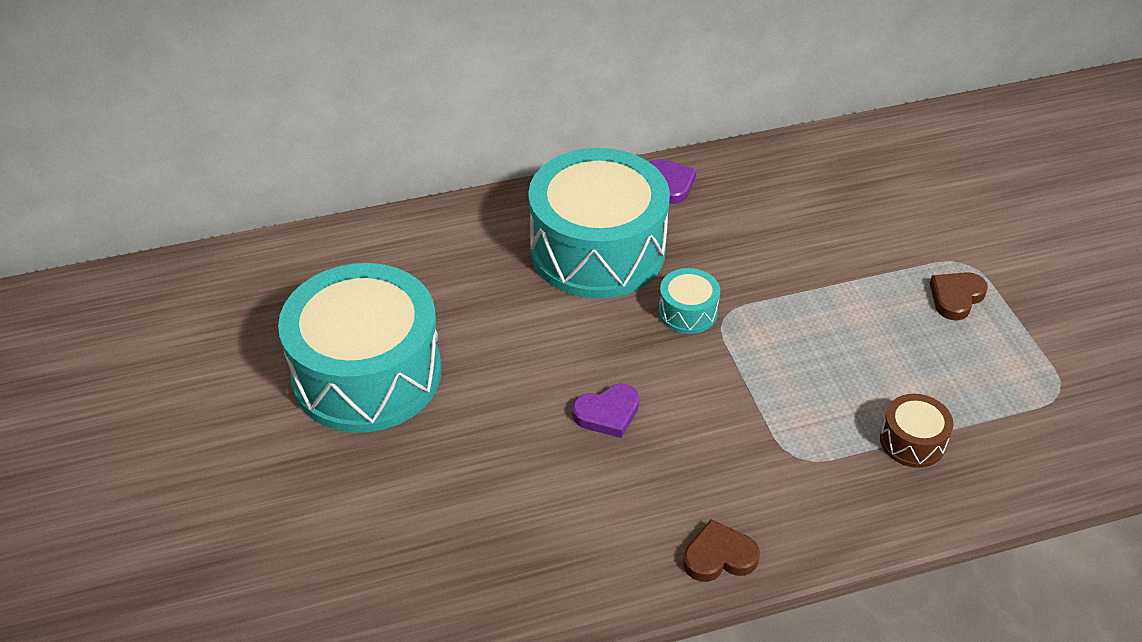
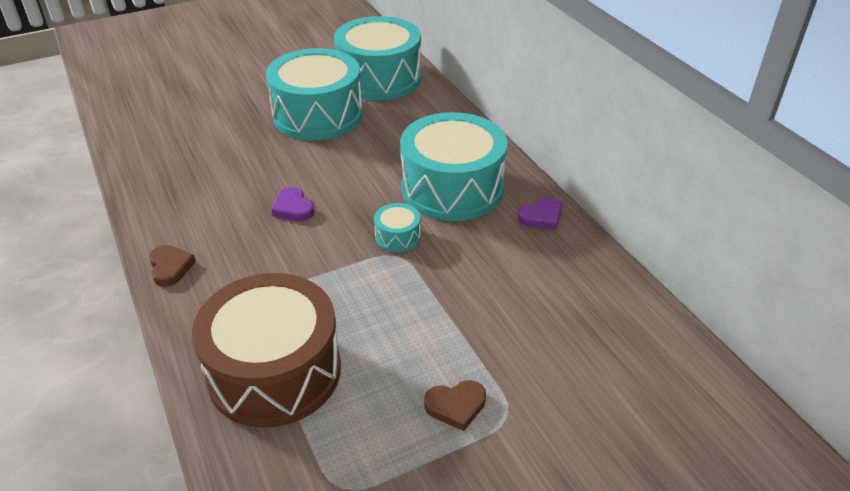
camera: 80 degrees right, 5 degrees down
brown drum [880,394,954,468] -> brown drum [192,273,341,428], size x2.41
brown heart [930,272,988,321] -> brown heart turned 135 degrees clockwise [424,380,486,431]
none -> turquoise drum [334,16,421,100]

